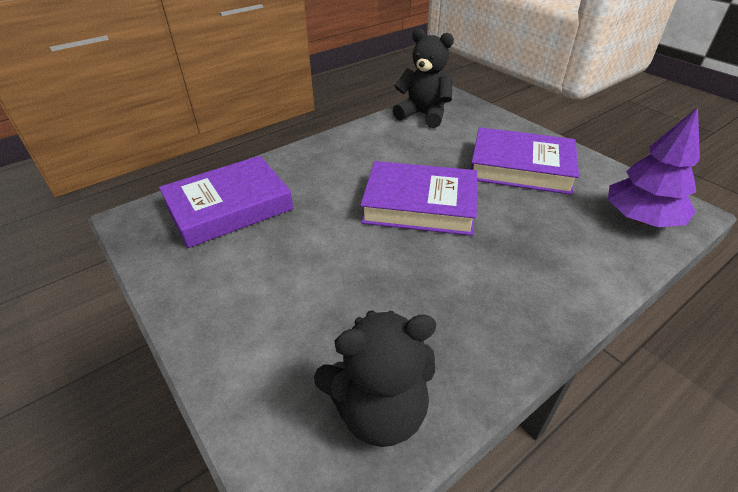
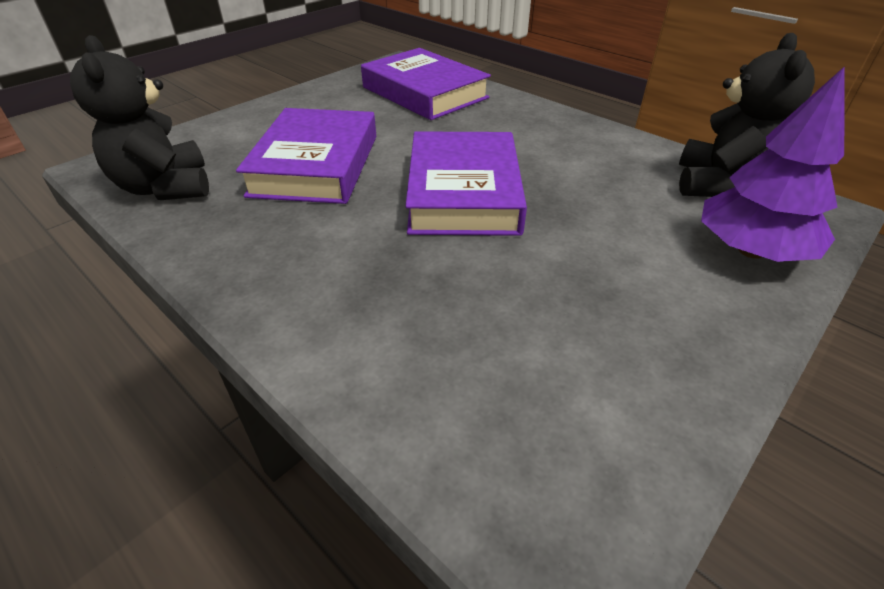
camera: 80 degrees right, 0 degrees up
purple book [471,127,579,195] -> purple book moved to [236,108,376,204]
purple tree [608,107,700,227] -> purple tree moved to [701,67,844,262]

